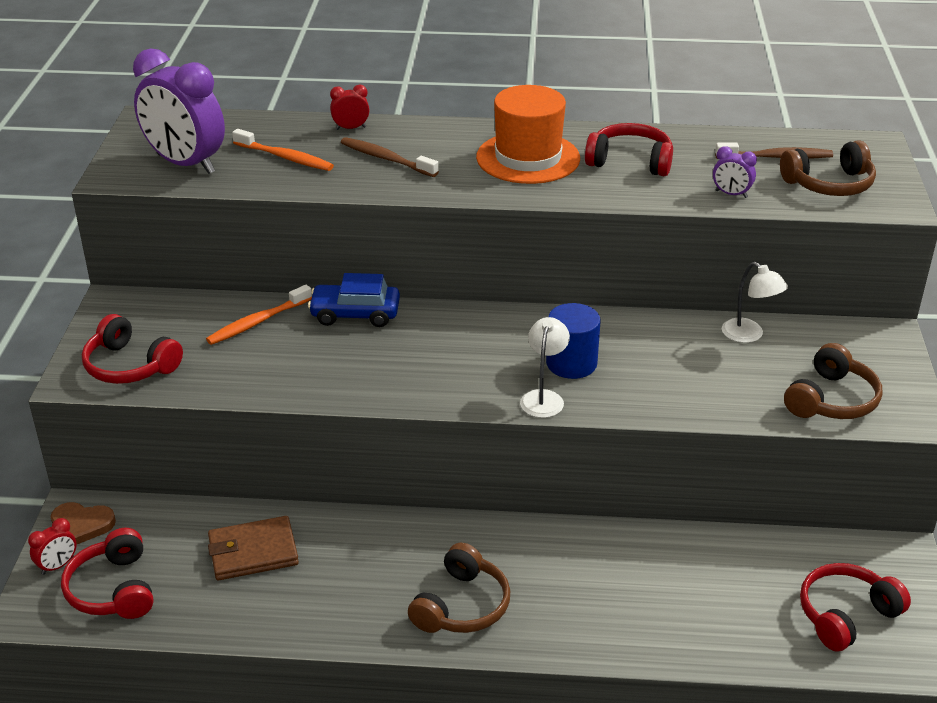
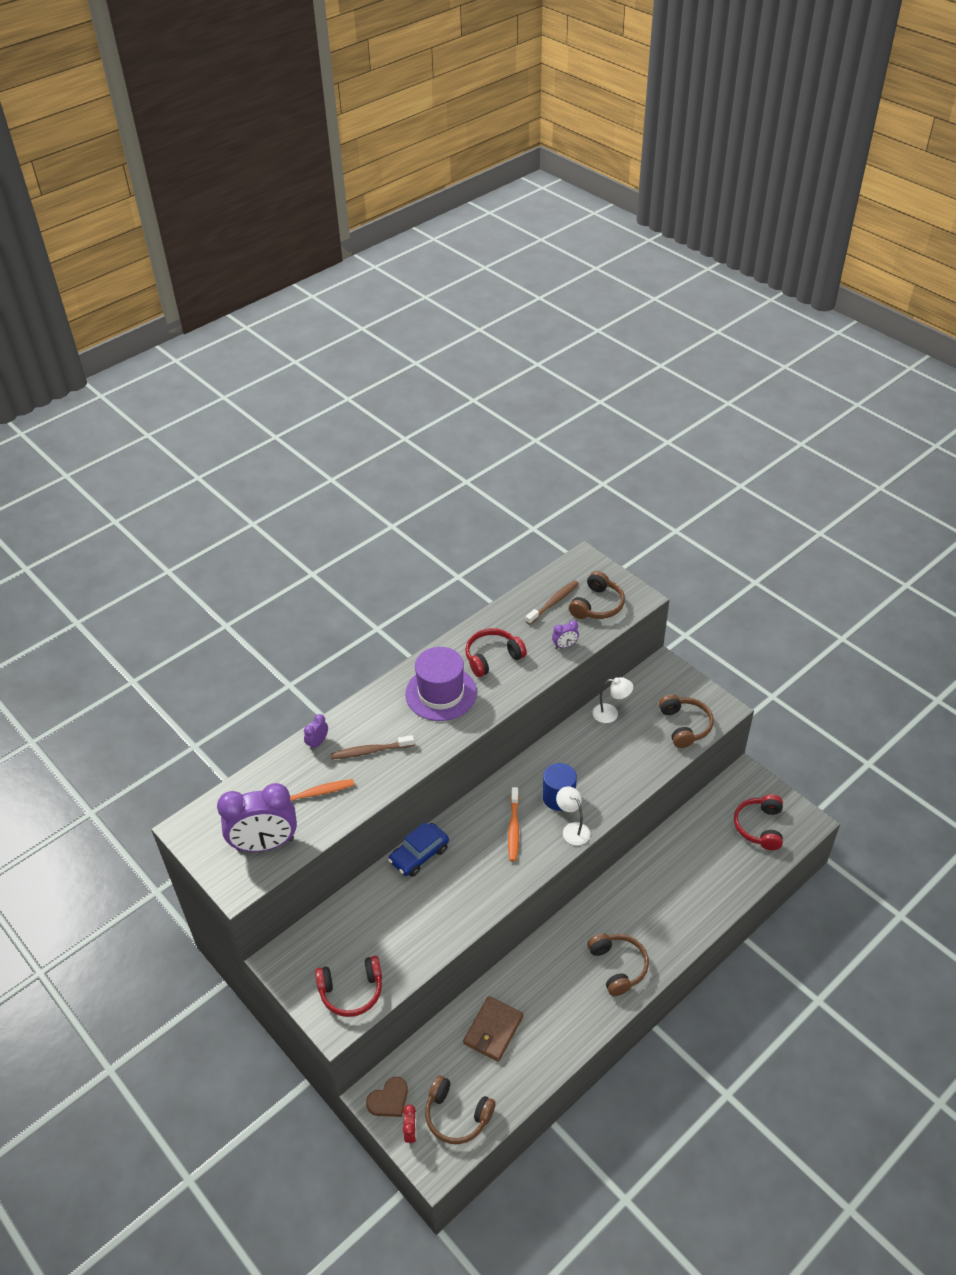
camera: 45 degrees left, 10 degrees up
red headphones [61,528,154,619] -> brown headphones [425,1076,496,1144]
orange toothbrush [206,285,312,345] -> orange toothbrush moved to [508,787,519,862]
red clock [330,85,369,130] -> purple clock [304,714,328,750]
orange hat [476,85,580,184] -> purple hat [405,647,477,721]

